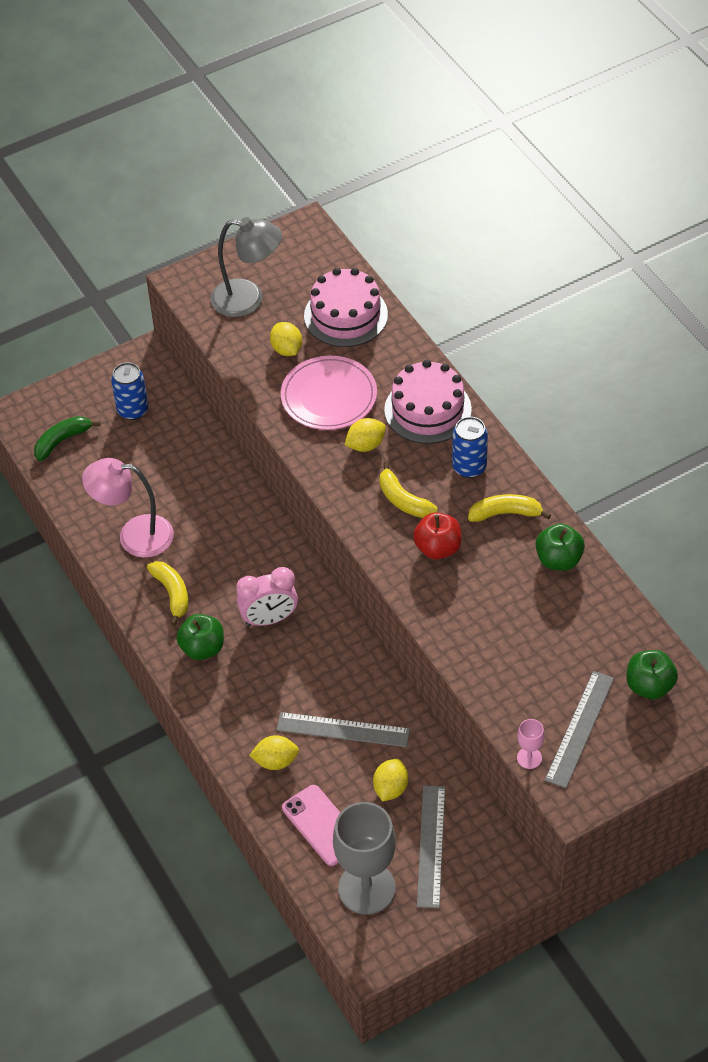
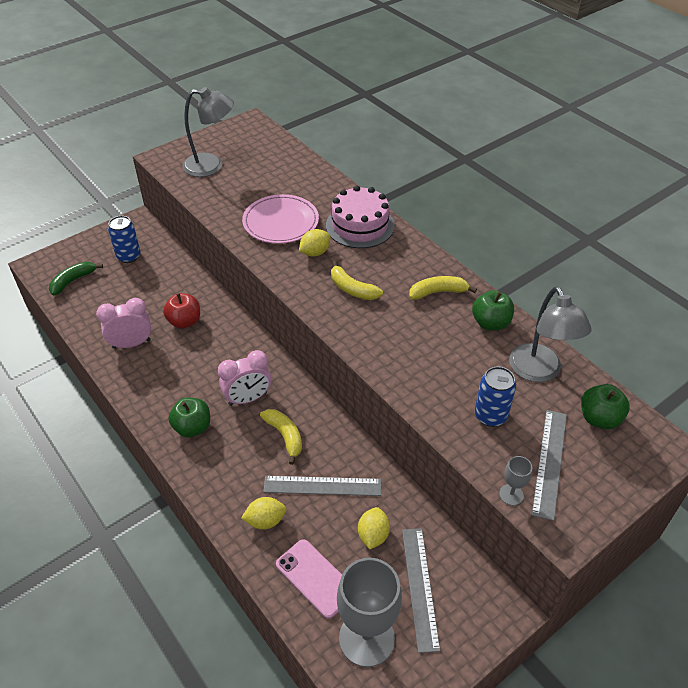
camera: 10 degrees left, 5 degrees down
pink lamp [82,458,174,558] -> pink clock [96,298,151,349]
yellow banana [147,561,189,626] -> yellow banana moved to [260,409,302,465]
yellow lemon [270,322,302,356] -> none
pink cake [304,268,388,347] -> none
red apple [413,512,462,559] -> red apple moved to [163,293,200,329]
blue can [452,417,488,478] -> blue can moved to [475,366,516,427]
pink goblet [517,719,545,769] -> grey goblet [499,456,533,506]
none -> grey lamp [509,287,592,382]

